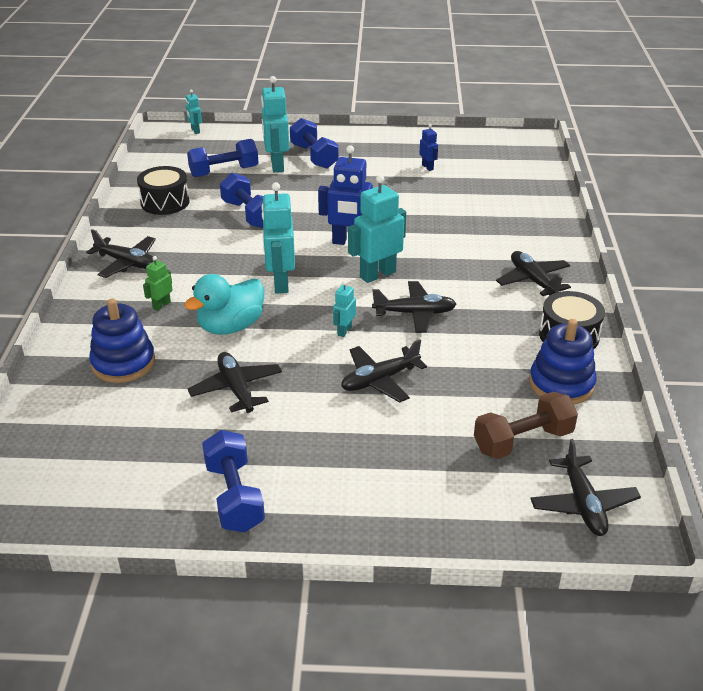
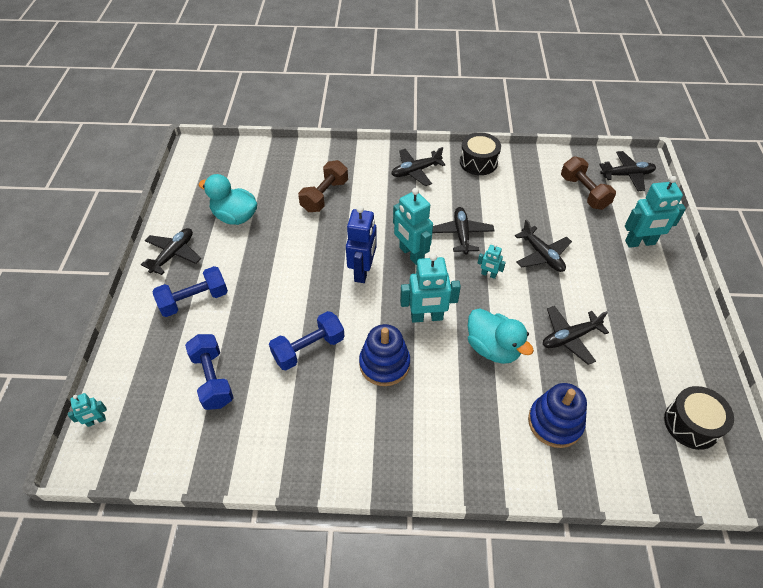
camera: 90 degrees left, 15 degrees up
black plane [86,229,156,278] -> black plane moved to [141,228,201,275]
black drum [137,166,190,215] -> black drum moved to [664,386,734,450]
green robot [143,256,173,311] -> none
blue dumbbell [202,430,265,532] -> none
turquoise robot [261,76,289,172] -> turquoise robot moved to [625,176,686,248]
blue robot [419,124,438,171] -> turquoise duck [198,174,257,225]
blue stacking toy [529,319,597,405] -> blue stacking toy moved to [359,324,410,386]
none -> brown dumbbell [298,160,348,212]

